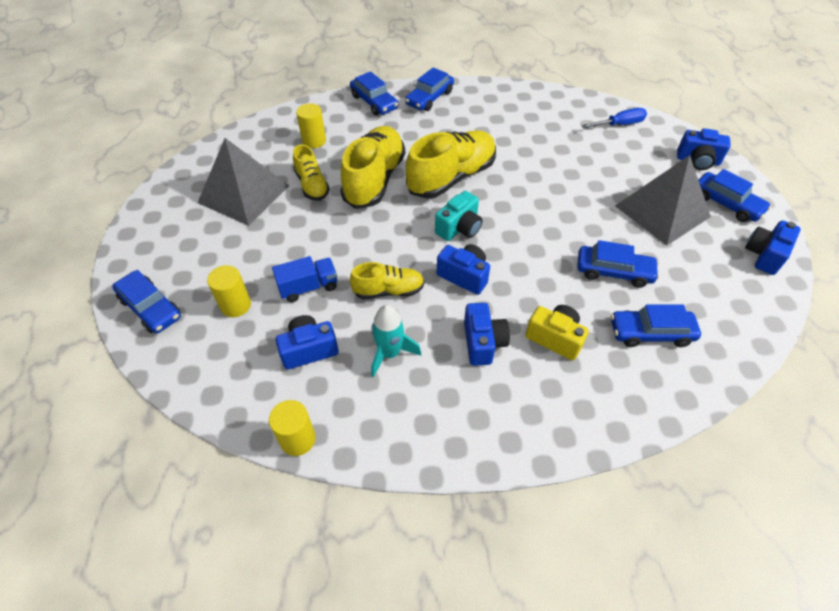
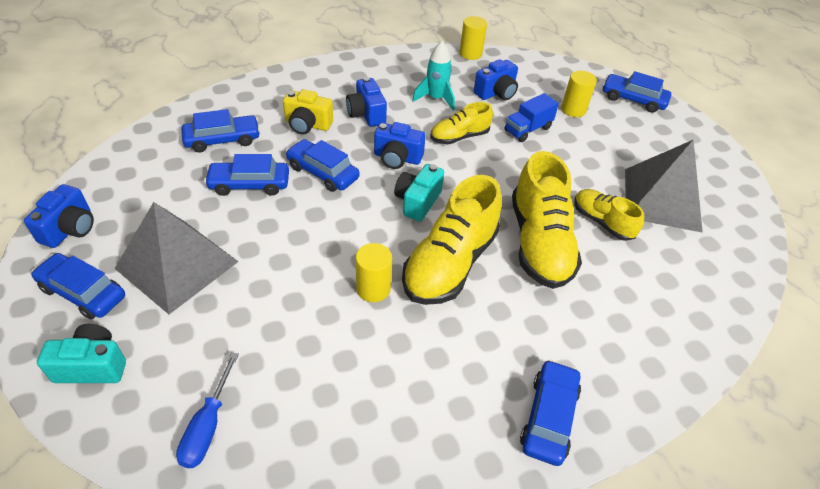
camera: 160 degrees right, 5 degrees down
yellow cylinder [296,103,326,148] -> yellow cylinder moved to [356,243,392,302]
blue car [350,71,398,115] -> blue car moved to [286,139,360,192]
blue screwdriver [581,108,647,128] -> blue screwdriver turned 45 degrees counterclockwise [176,352,239,468]
blue camera [677,128,731,170] -> turquoise camera [37,324,126,383]

